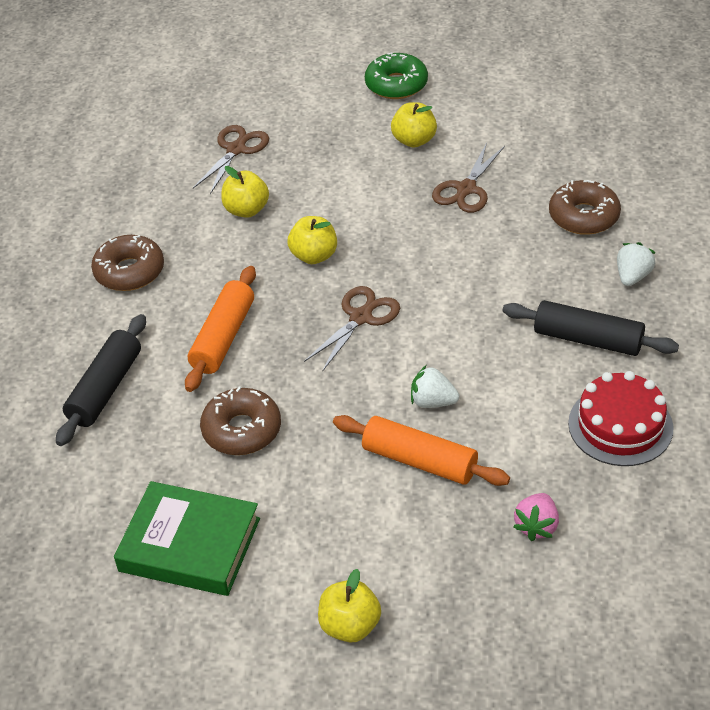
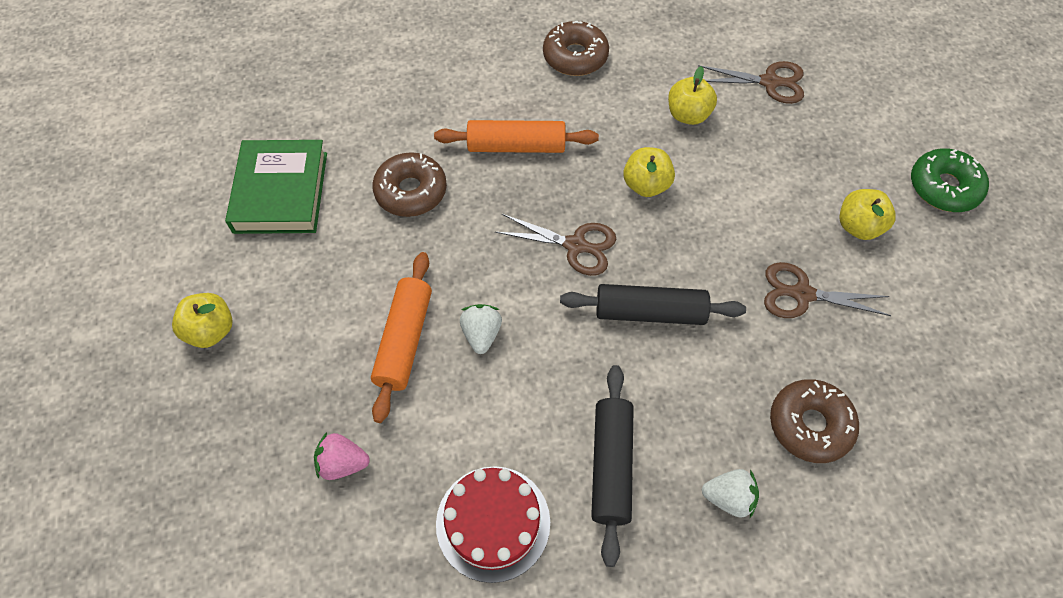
camera: 70 degrees right, 15 degrees up
black rolling pin [56,314,146,446] -> black rolling pin moved to [560,284,746,325]

